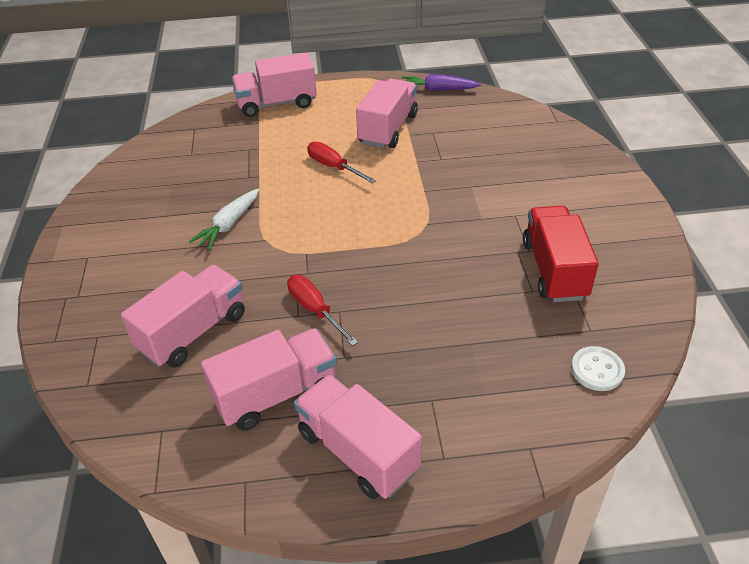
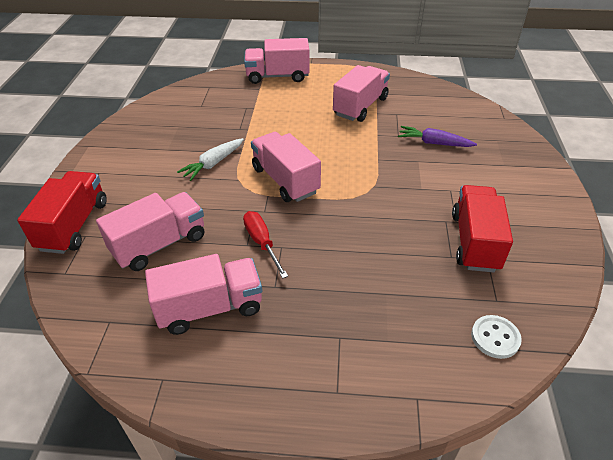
camera: 10 degrees right, 0 degrees up
pink truck [294,374,422,499] -> pink truck moved to [251,132,321,202]
red screwdriver [307,142,376,184] -> none
purple carrot [402,74,481,91] -> purple carrot moved to [398,126,477,147]
none -> red truck [17,171,107,254]

